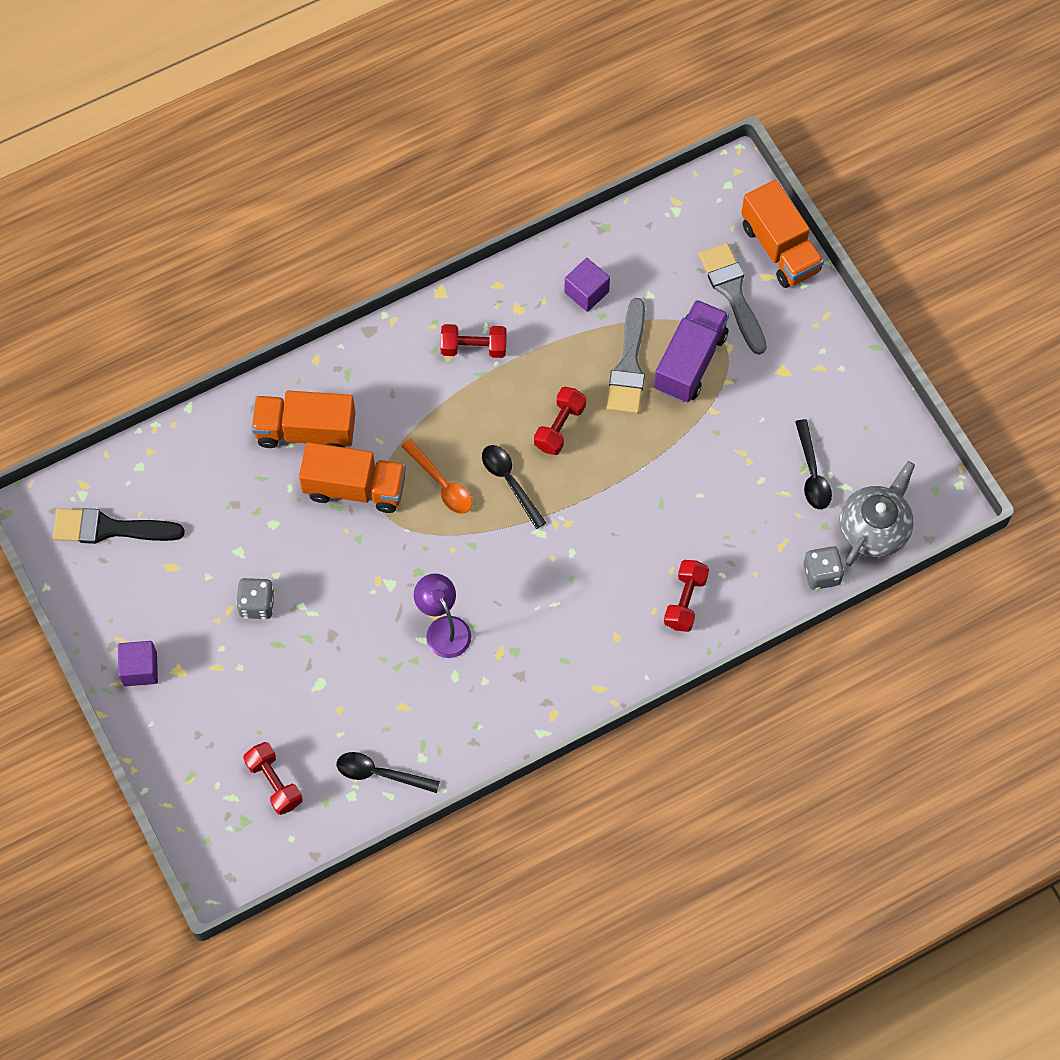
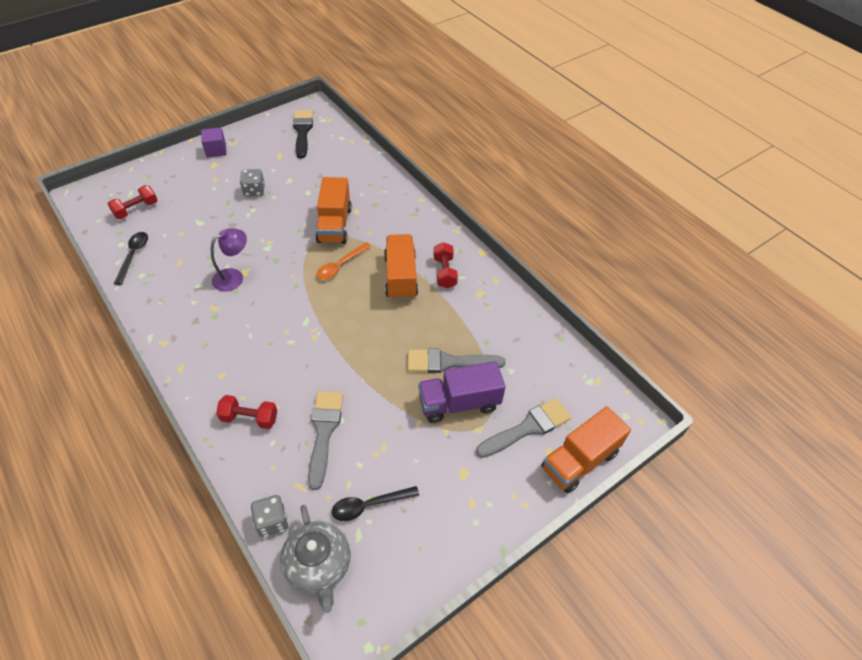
camera: 80 degrees right, 15 degrees down
orange truck [251,391,355,448] -> orange truck moved to [384,234,418,300]
black spoon [482,445,546,529] -> none
red dumbbell [534,387,586,455] -> none
purple cube [564,258,610,312] -> none
purple truck [654,300,729,403] -> purple truck turned 150 degrees clockwise [418,361,506,423]
grey teapot [840,461,915,566] -> grey teapot turned 45 degrees clockwise [280,505,351,613]
none -> grey brush [308,391,343,490]

